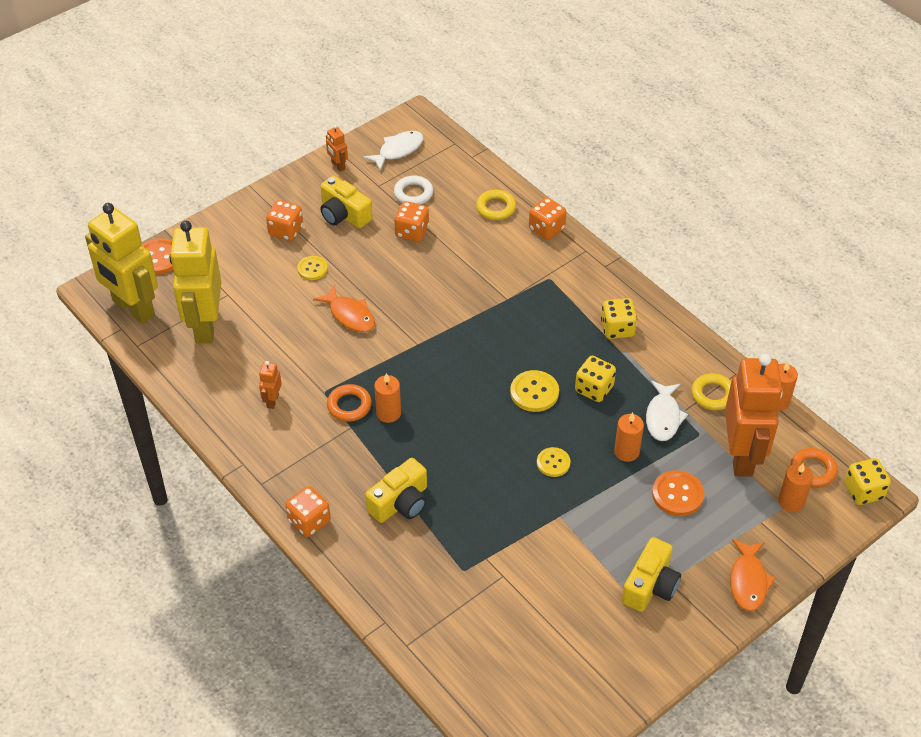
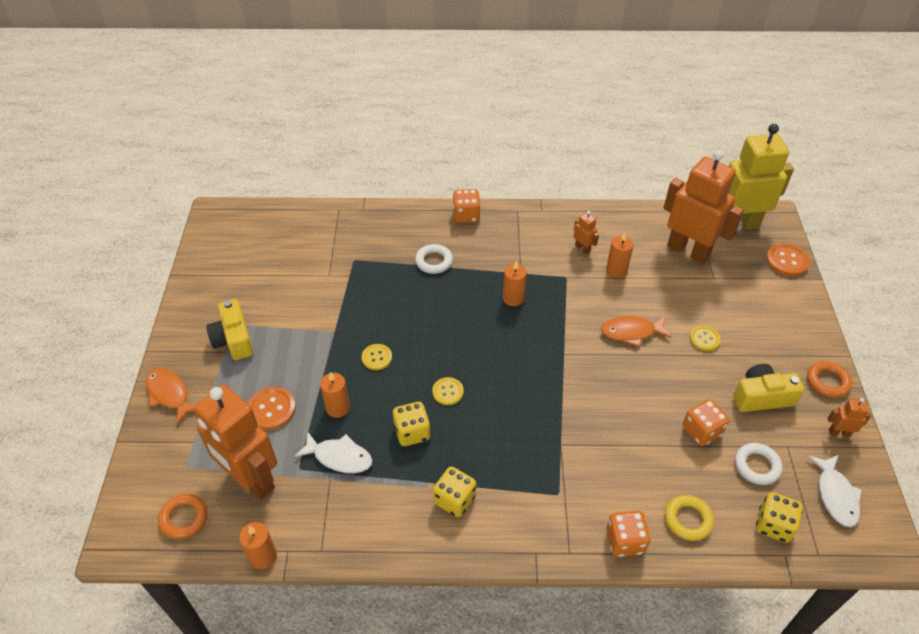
camera: 130 degrees right, 0 degrees up
yellow robot [170,221,221,343] -> orange robot [664,150,744,264]
orange dice [266,200,303,241] -> none
orange ring [327,384,372,422] -> orange ring moved to [807,361,852,398]
yellow camera [365,458,427,523] -> white ring [415,244,453,274]
yellow button [510,370,559,412] -> yellow button [432,377,464,405], size x0.67
white fish [646,380,688,441] -> white fish turned 150 degrees clockwise [294,432,372,473]
yellow ring [691,373,731,410] -> none
orange candle [778,463,813,512] -> orange candle moved to [606,233,634,278]
yellow dice [844,458,891,505] -> yellow dice moved to [756,492,803,543]

